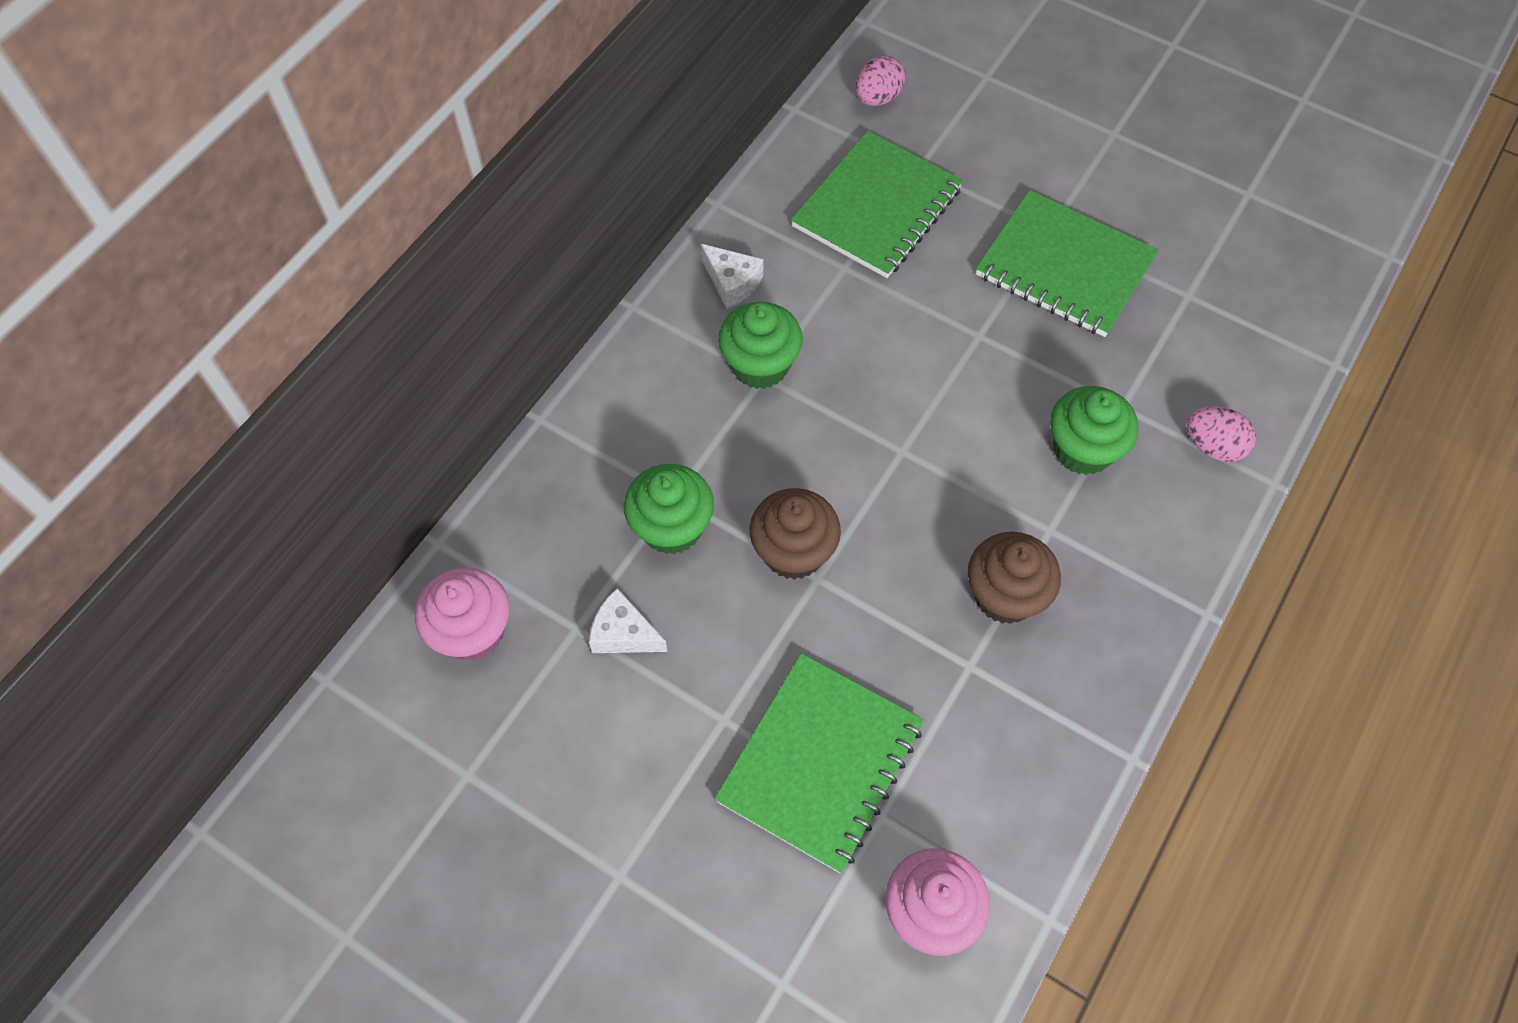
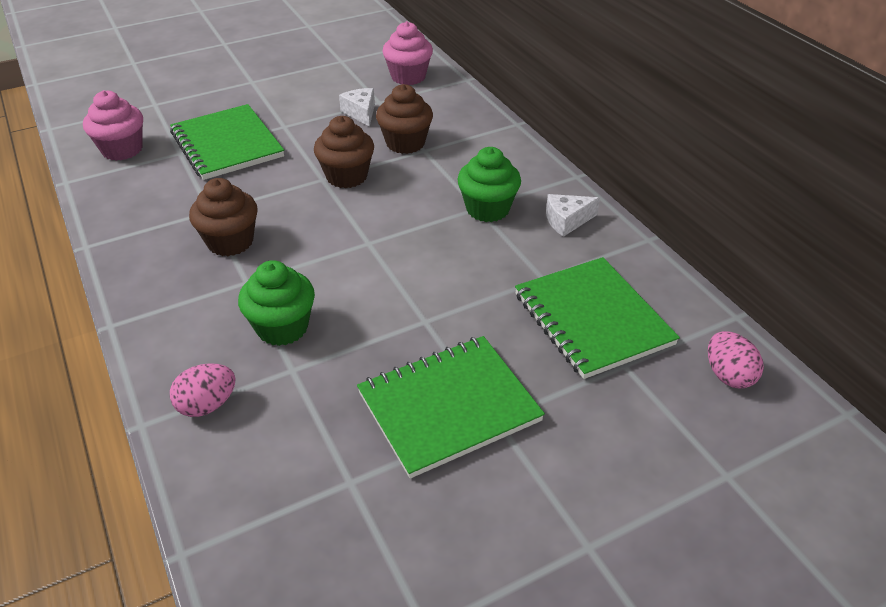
camera: 120 degrees right, 20 degrees down
white cheese [589,588,668,653] -> white cheese turned 75 degrees counterclockwise [339,88,375,127]
green cupcake [623,464,714,554] -> brown cupcake [376,84,433,154]

